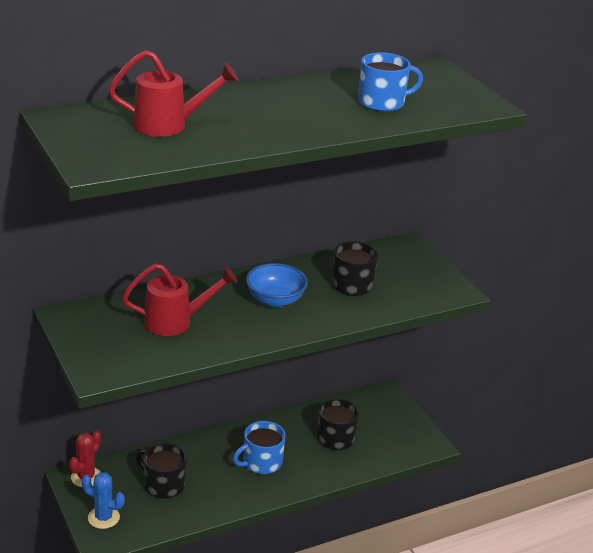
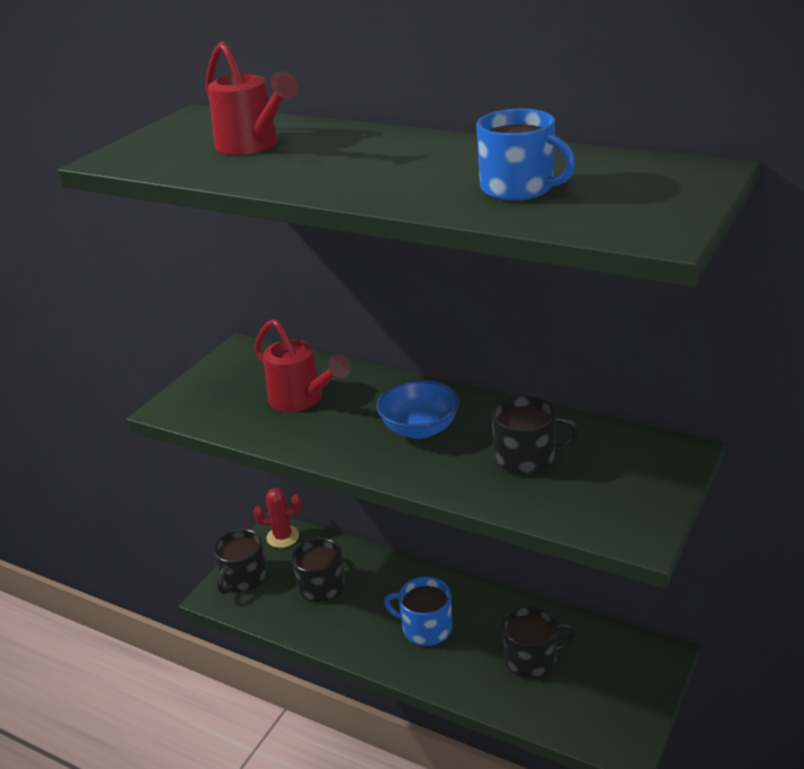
camera: 60 degrees right, 0 degrees up
blue cactus [81,472,125,529] -> black mug [213,529,267,594]

